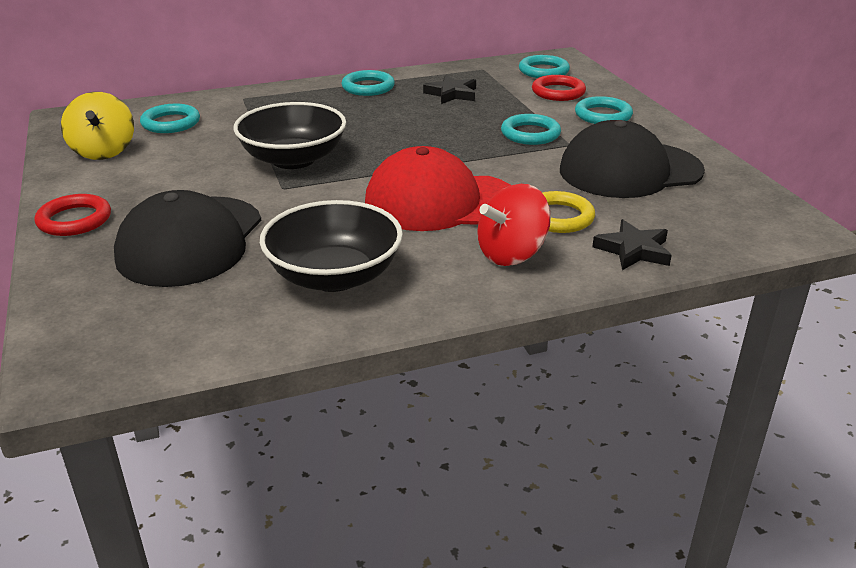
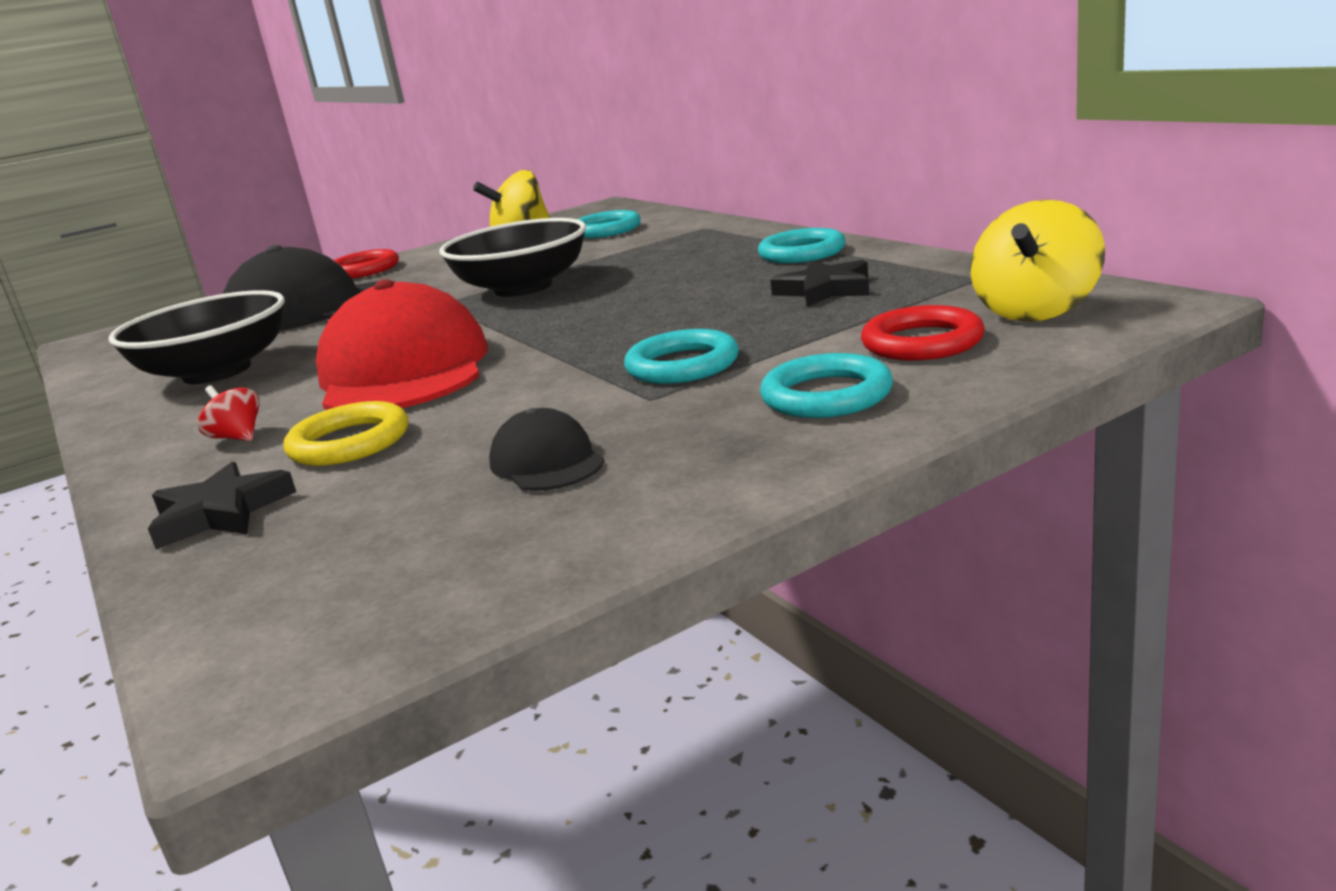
camera: 80 degrees right, 10 degrees down
red spinning top [477,184,551,266] -> red spinning top [198,385,260,441], size x0.51
turquoise ring [519,55,570,78] -> yellow spinning top [970,199,1105,322]
black cap [560,120,705,198] -> black cap [489,408,604,491], size x0.45

